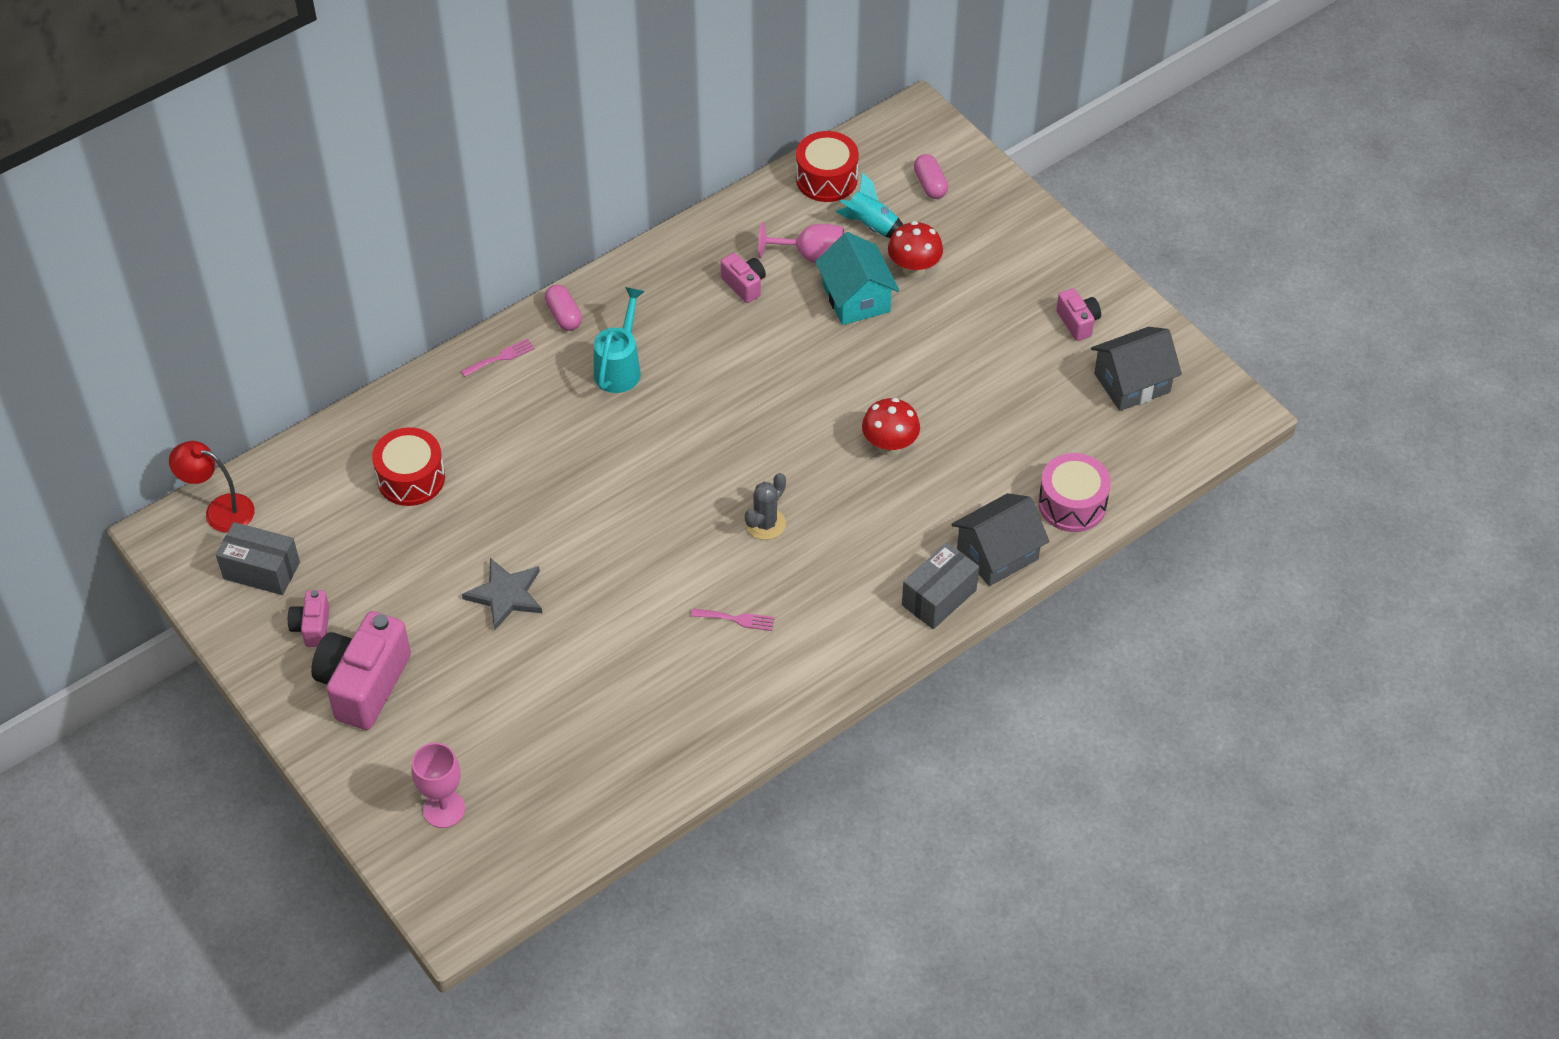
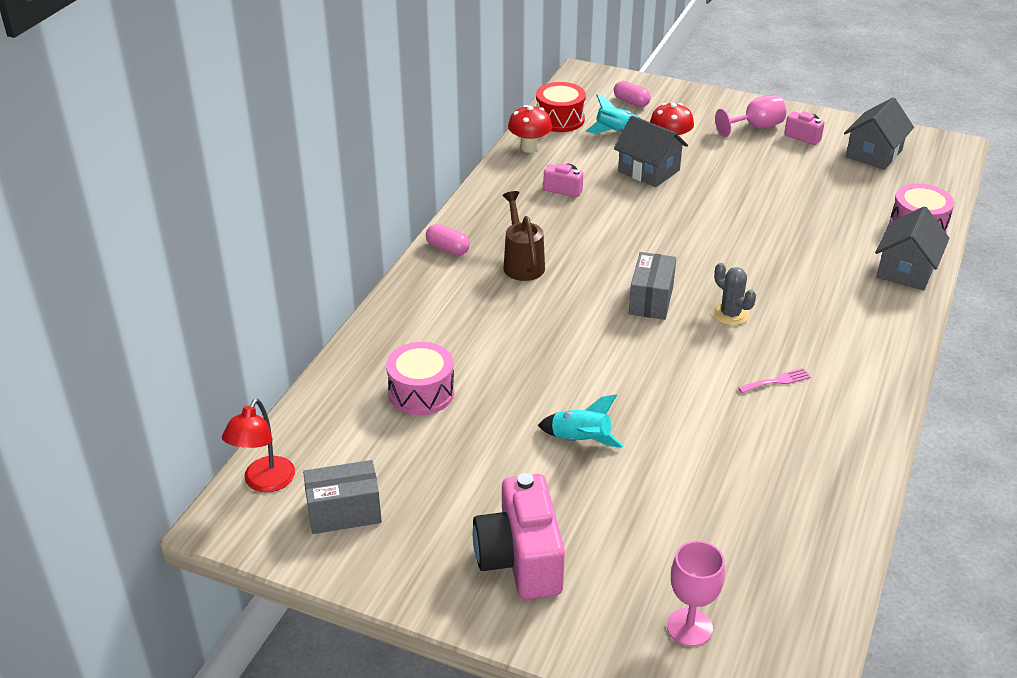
camera: 30 degrees left, 15 degrees down
red lamp [169,441,255,533] -> red lamp turned 60 degrees counterclockwise [222,399,295,493]
pink camera [288,590,330,647] -> none
red drum [372,427,445,506] -> pink drum [386,342,455,415]
pink fork [461,339,535,377] -> none
grey star [462,558,542,631] -> turquoise rocket [538,395,623,448]
turquoise watering can [594,287,644,393] -> brown watering can [502,191,545,281]
grey cactus [745,473,786,540] -> grey cactus turned 45 degrees counterclockwise [713,263,756,326]
pink goblet [758,222,844,263] -> pink goblet moved to [715,94,786,137]
turquoise house [815,232,900,325] -> grey house [614,115,688,187]
red mushroom [862,398,920,456] -> red mushroom moved to [508,105,552,153]
grey box [902,542,979,629] -> grey box moved to [629,252,676,320]

